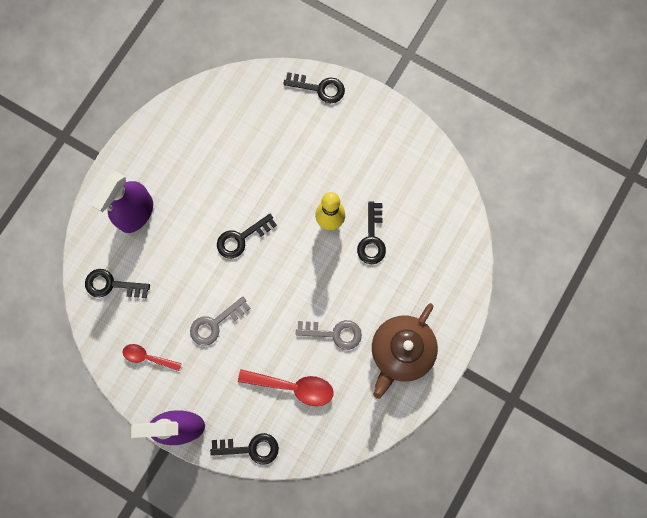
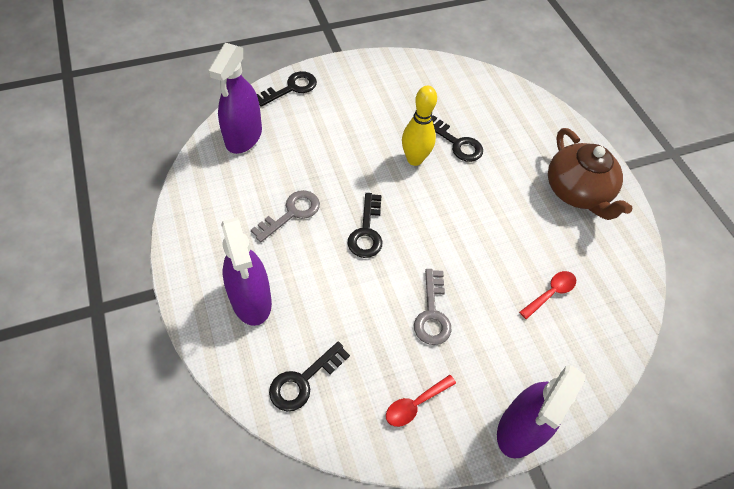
camera: 55 degrees left, 20 degrees down
black key [210,433,279,465] -> none
red spoon [238,369,334,406] -> red spoon [519,271,576,319], size x0.63
grey key [296,320,362,350] -> grey key moved to [251,190,320,242]
none -> purple spray bottle [208,43,262,154]

